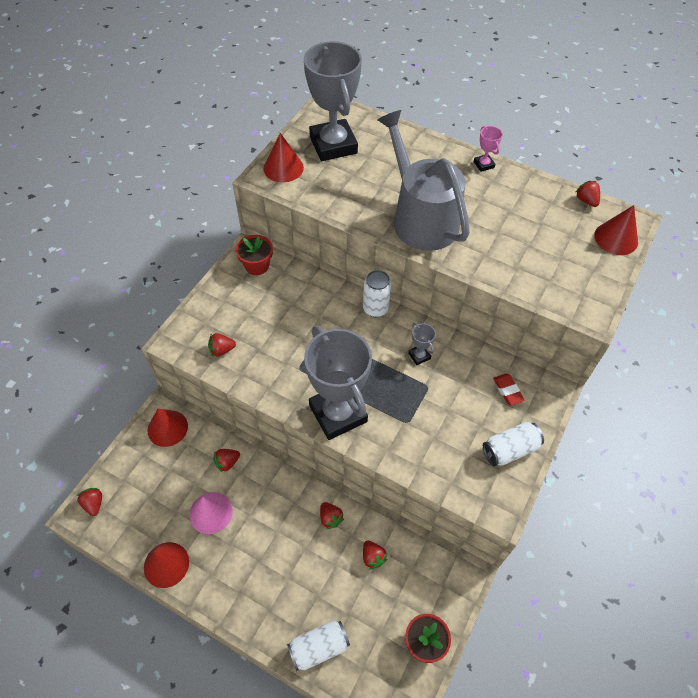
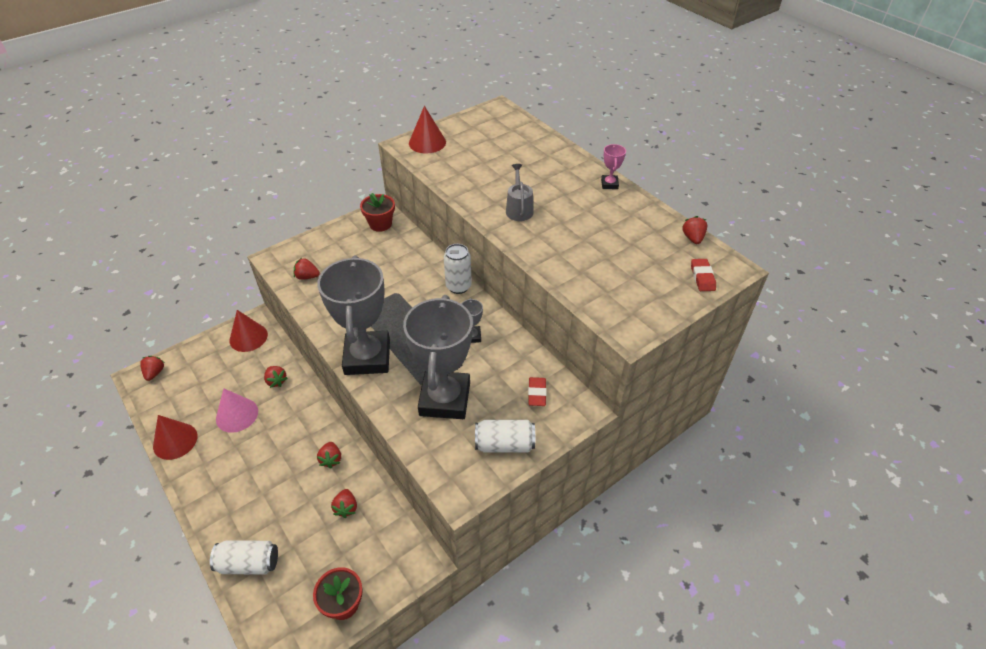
camera: 25 degrees right, 10 degrees down
red strawberry [214,449,240,473] -> red strawberry turned 120 degrees counterclockwise [264,366,287,388]
grey trophy [304,41,362,161] -> grey trophy moved to [403,295,473,419]
grey watering can [377,110,470,251] -> grey watering can [506,164,534,221], size x0.43
red cone [594,205,638,255] -> red eraser [691,259,716,291]

